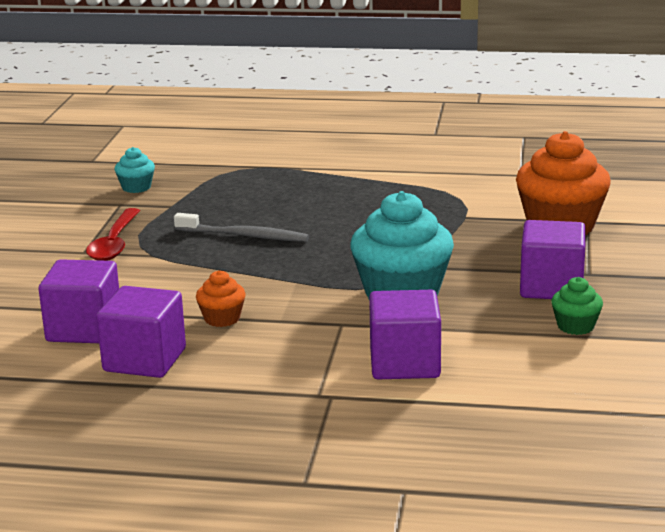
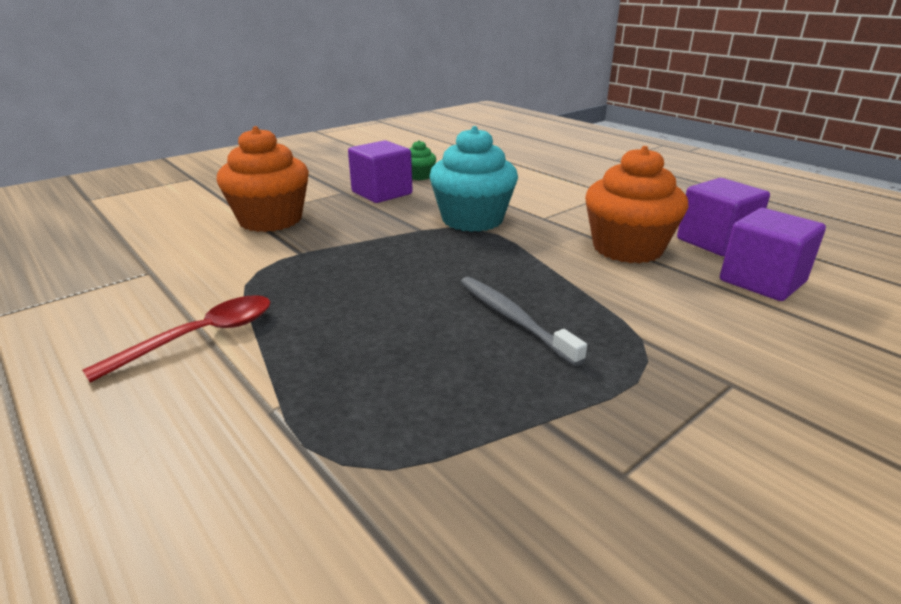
camera: 140 degrees left, 5 degrees up
red spoon [86,208,140,261] -> red spoon moved to [82,295,271,383]
turquoise cupcake [115,147,155,193] -> none
orange cupcake [196,270,246,327] -> orange cupcake [585,146,689,263], size x2.12
purple cube [369,290,441,379] -> none

